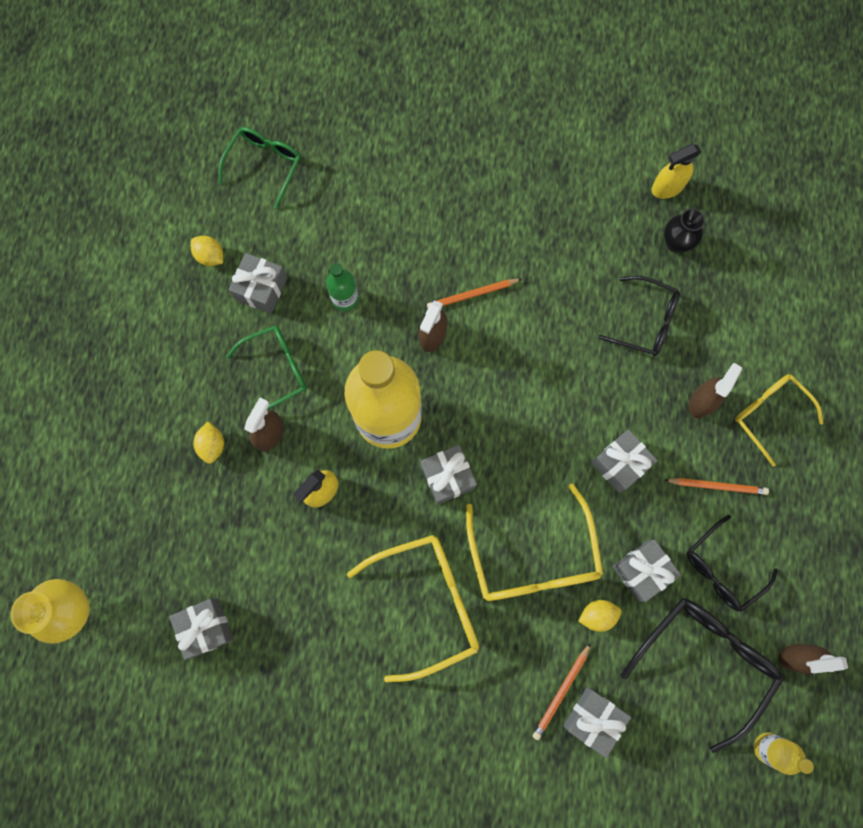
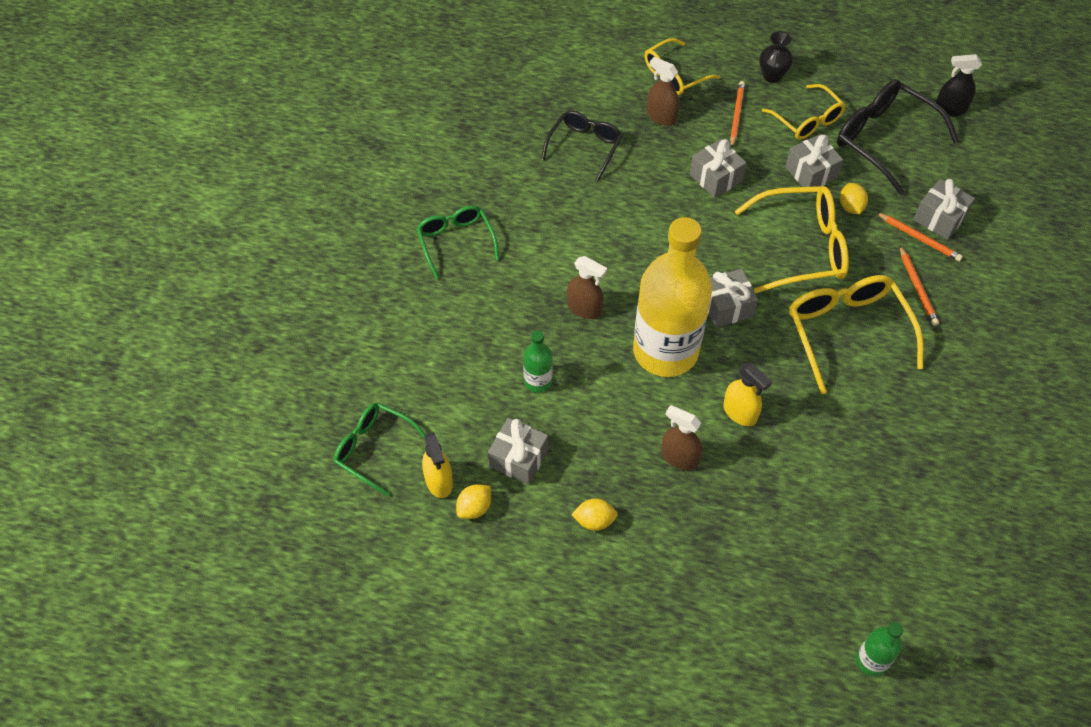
camera: 85 degrees left, 20 degrees down
yellow vase [11,579,90,644] -> green bottle [856,622,904,676]
grey gift [169,598,234,660] -> none
yellow lemon [194,422,224,464] -> yellow lemon moved to [571,498,618,531]
green glasses [226,326,307,410] -> green glasses moved to [417,206,499,279]
orange pencil [427,279,522,309] -> orange pencil moved to [900,246,939,326]
yellow spray bottle [652,144,701,199] -> yellow spray bottle moved to [422,432,453,498]
black vase [664,208,705,253] -> black vase moved to [759,31,793,83]
black glasses [687,515,778,612] -> yellow glasses [762,84,846,140]
yellow bottle [754,733,814,775] -> black spray bottle [936,54,982,116]
brown spray bottle [778,644,848,674] -> none

